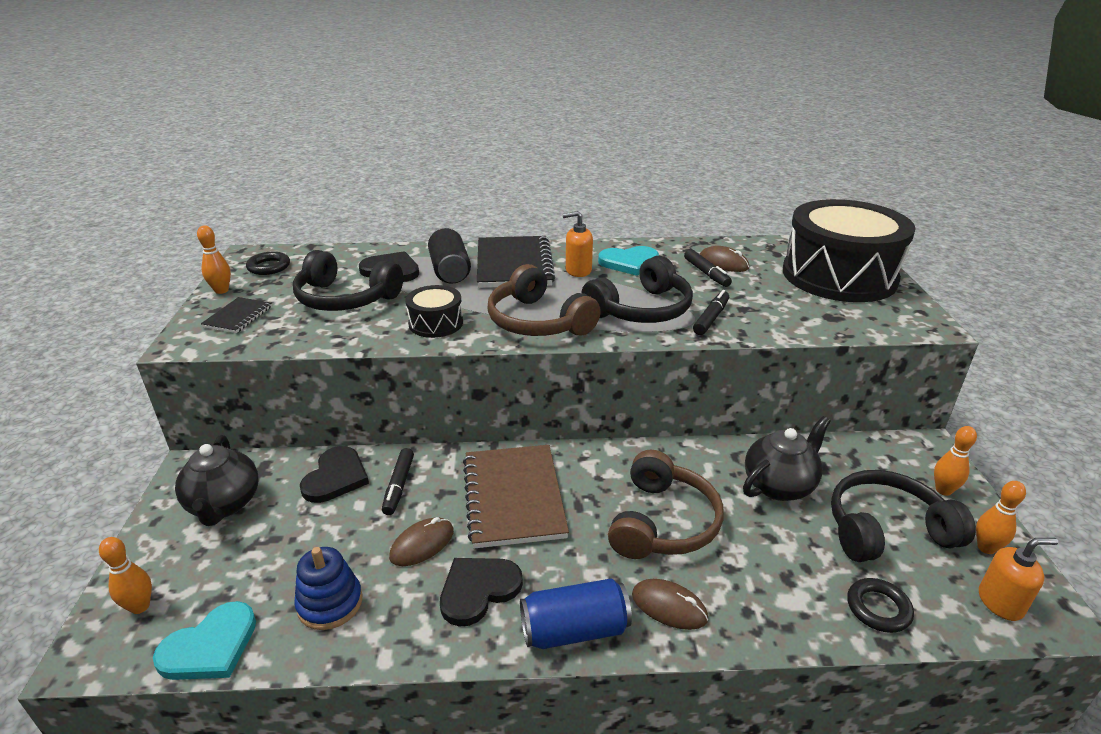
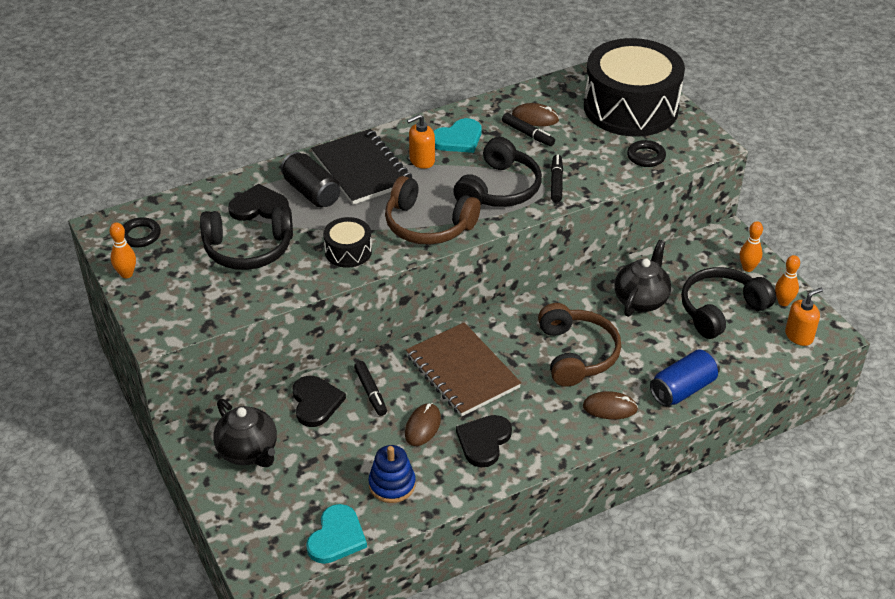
camera: 25 degrees left, 10 degrees up
orange bowling pin [99,537,152,614] -> none
black notebook [201,297,272,333] -> none
blue can [520,578,632,649] -> blue can moved to [650,349,720,406]
black ring [847,578,914,633] -> black ring moved to [627,140,666,167]

